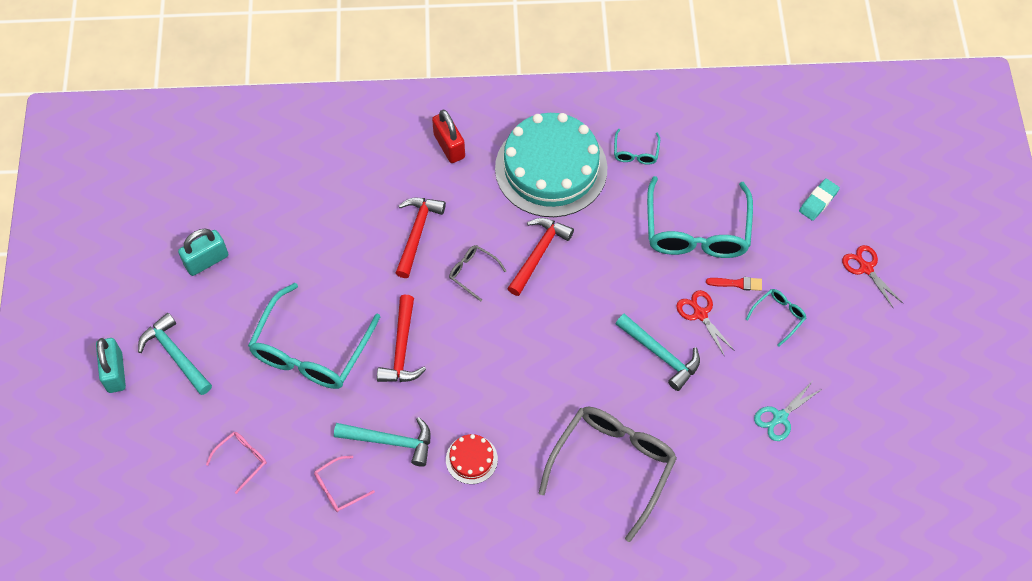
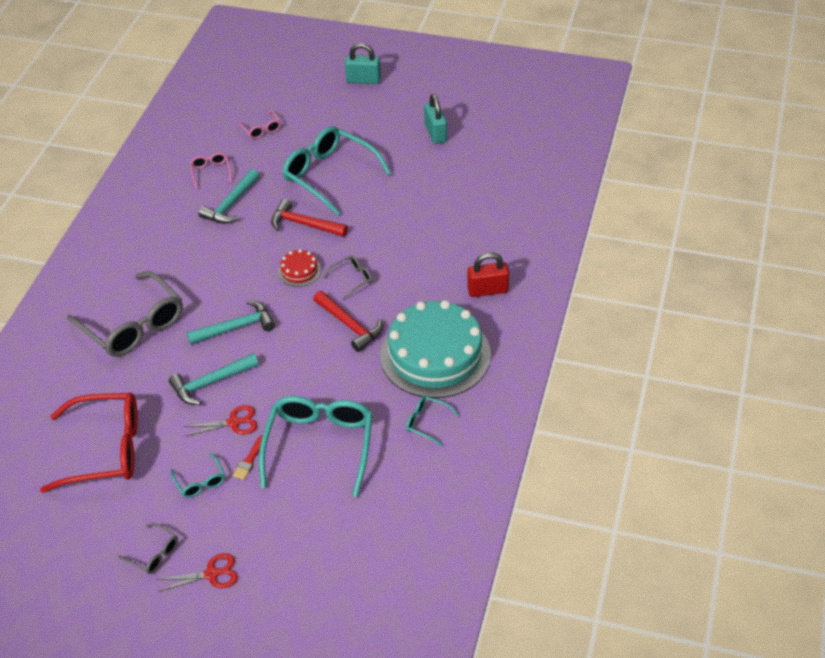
camera: 110 degrees right, 15 degrees down
turquoise hammer [138,313,212,395] -> turquoise hammer moved to [187,300,275,345]
red hammer [396,198,446,278] -> none
red cake [446,434,498,484] -> red cake moved to [278,249,321,287]
turquoise glasses [647,176,753,258] -> turquoise glasses turned 75 degrees clockwise [259,396,373,497]
turquoise scissors [754,382,822,441] -> red glasses [40,393,138,493]
turquoise eraser [799,178,840,221] -> none
none -> grey glasses [118,523,178,574]

